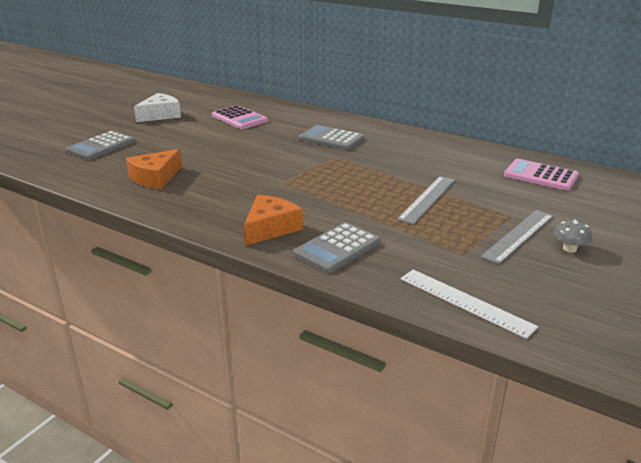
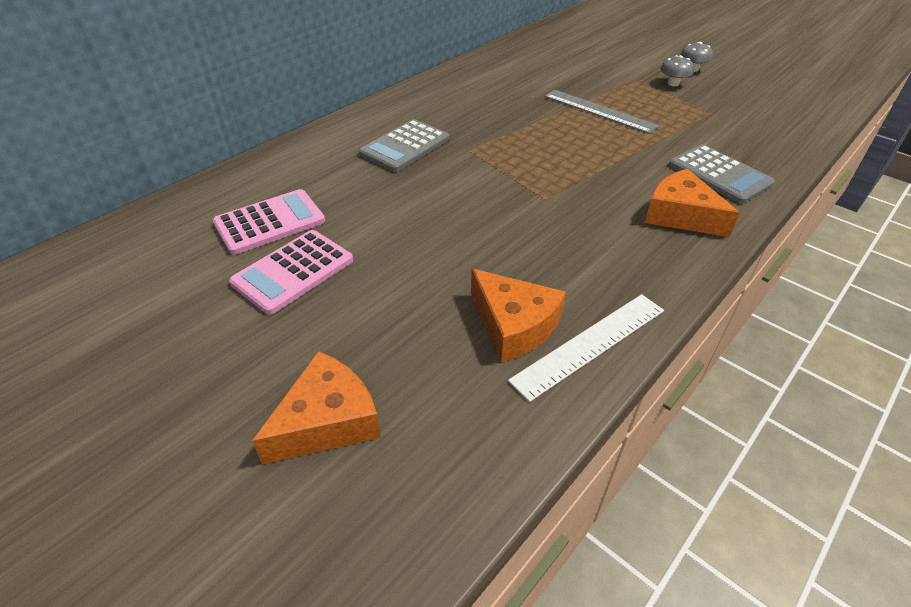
camera: 80 degrees left, 15 degrees up
grey calculator [66,131,135,160] -> orange cheese [252,351,381,464]
white cheese [134,93,181,122] -> none
white ruler [400,269,538,339] -> white ruler moved to [508,294,664,402]
grey ruler [481,210,554,264] -> grey mushroom [660,55,694,86]
pink calculator [504,159,579,190] -> pink calculator moved to [229,230,353,315]

